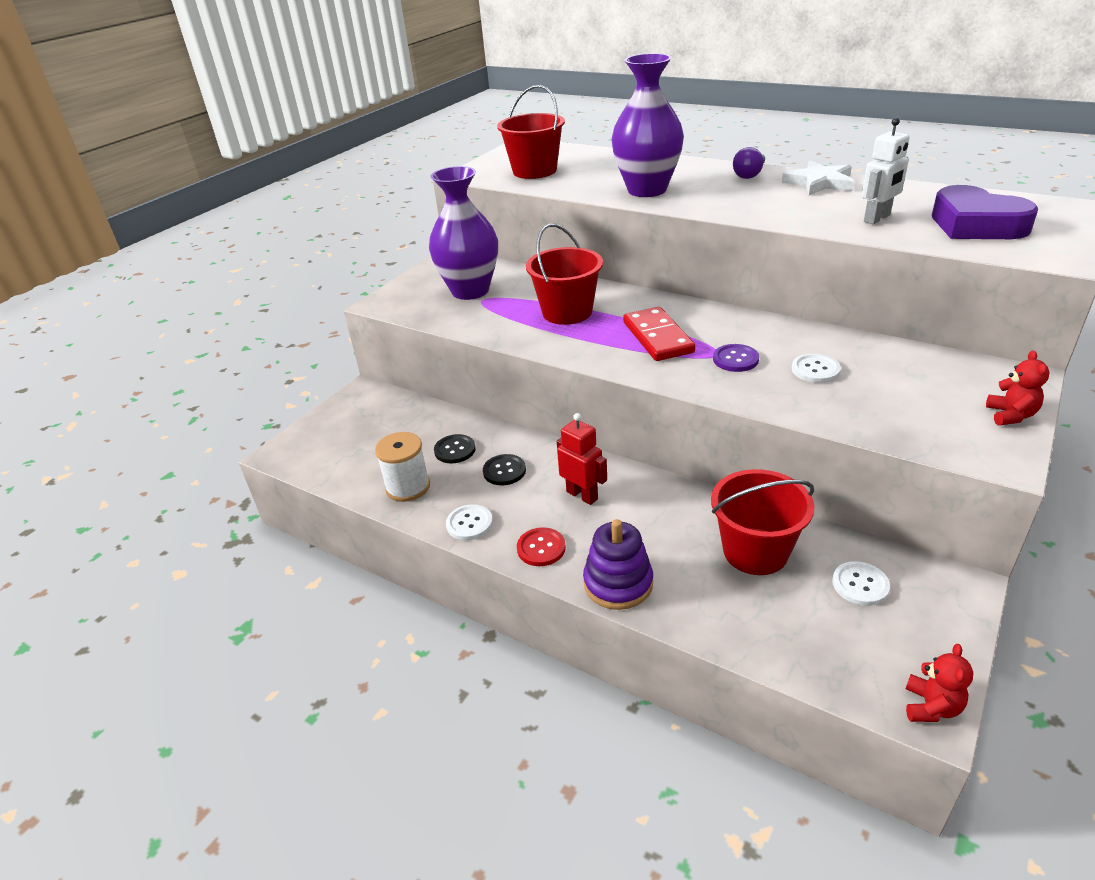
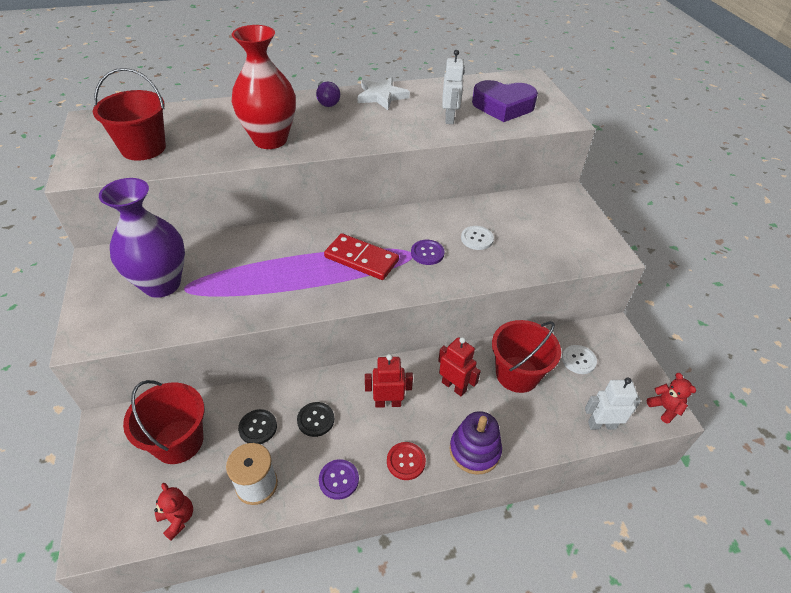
camera: 50 degrees left, 10 degrees up
white button [446,504,493,541] -> purple button [319,459,359,500]
red bucket [526,224,603,325] -> red bucket moved to [123,380,204,464]
purple vase [611,53,684,197] -> red vase [231,25,296,149]
red teddy bear [986,350,1050,425] -> red teddy bear moved to [154,483,193,541]
none -> red robot [438,337,481,397]
none -> white robot [585,378,641,430]

